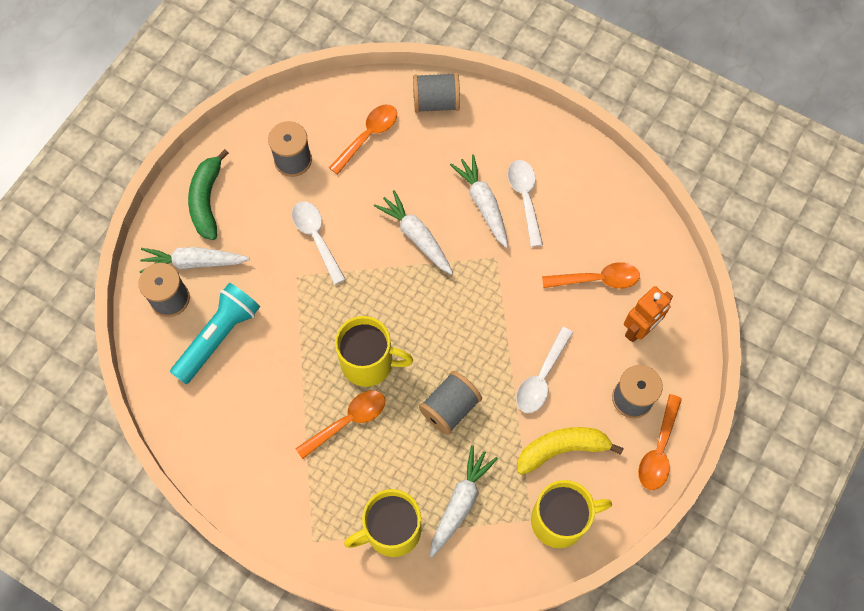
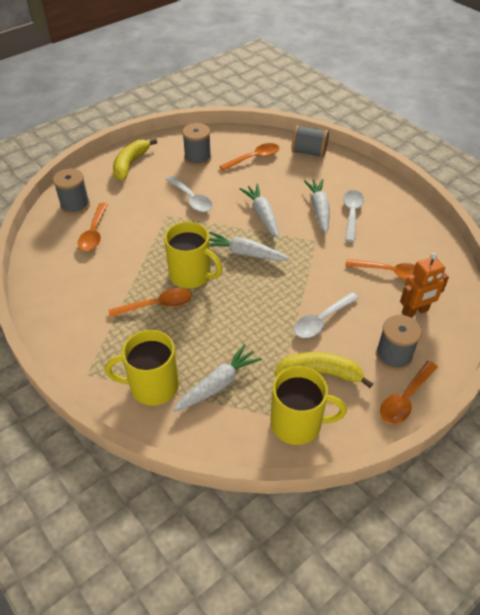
camera: 20 degrees right, 20 degrees down
white carrot [139,247,250,273] -> white carrot moved to [209,232,290,261]
turquoise flashlight [170,283,260,384] -> orange spoon [78,203,108,251]
green banana [188,149,229,240] -> yellow banana [113,139,157,181]
white spoon [292,201,346,285] -> white spoon turned 150 degrees clockwise [166,176,213,212]
grey spool [419,371,482,435] -> none

